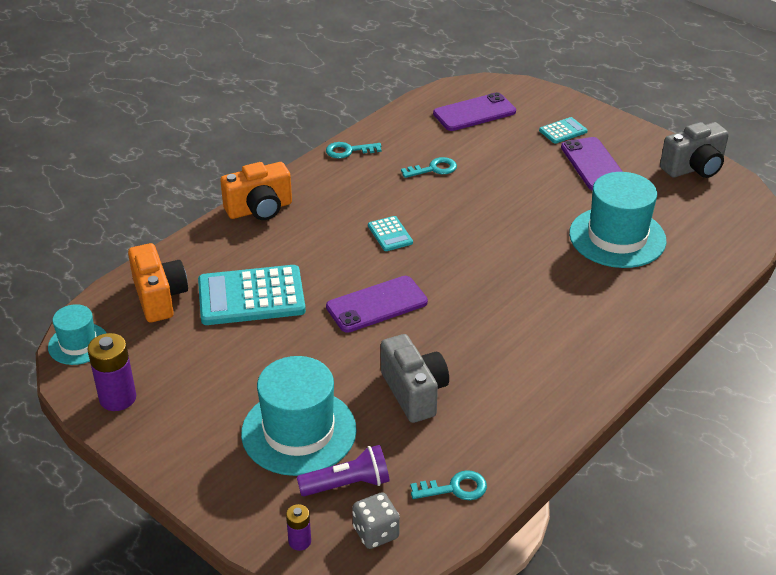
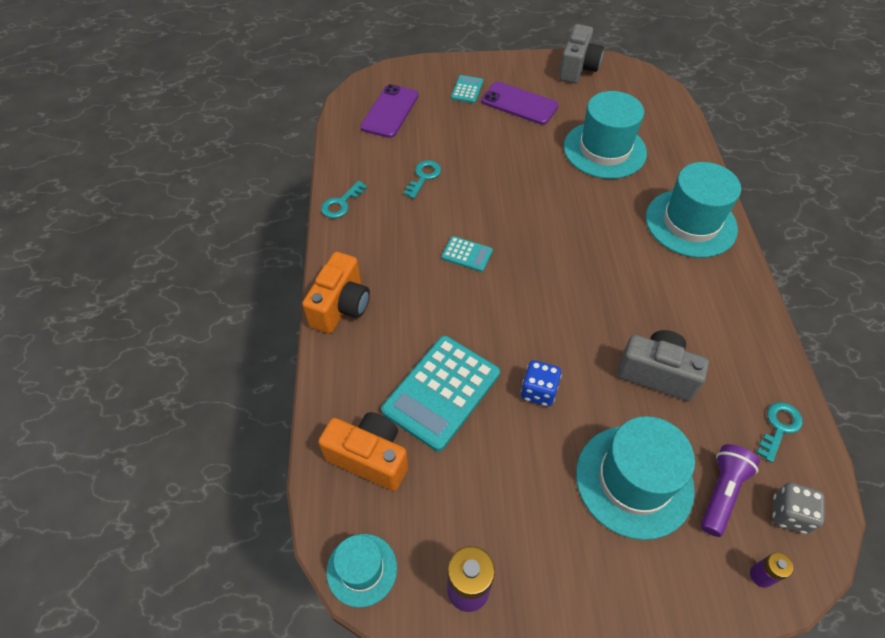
camera: 45 degrees left, 15 degrees up
purple phone [326,276,428,333] -> none
none -> blue dice [521,360,562,407]
none -> turquoise hat [646,162,741,258]

